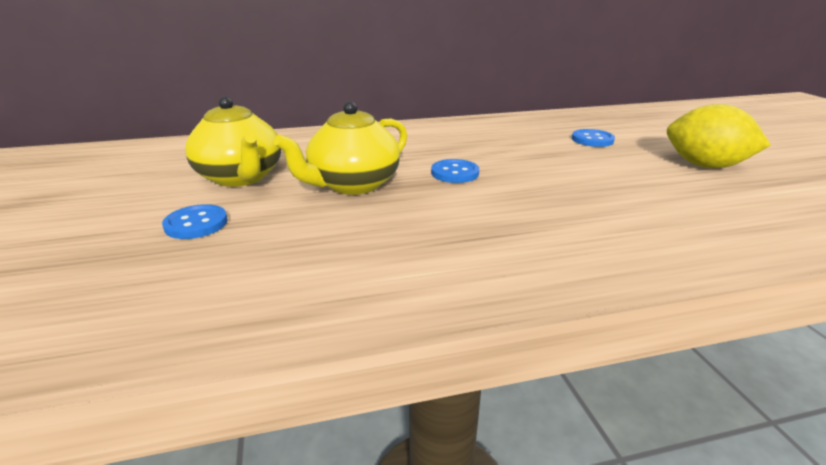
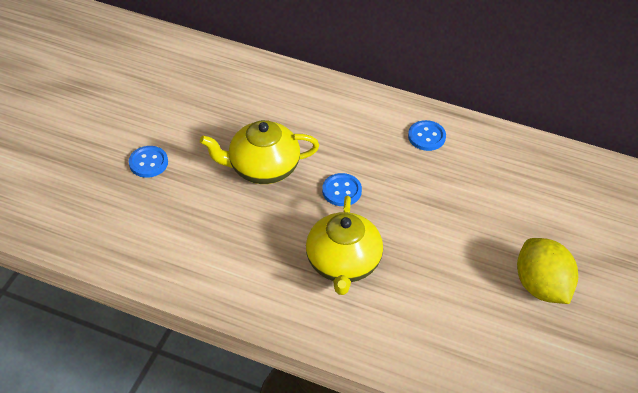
camera: 35 degrees right, 20 degrees up
yellow teapot [185,96,281,187] -> yellow teapot moved to [306,196,383,295]
blue button [572,129,615,147] -> blue button moved to [408,120,446,151]

